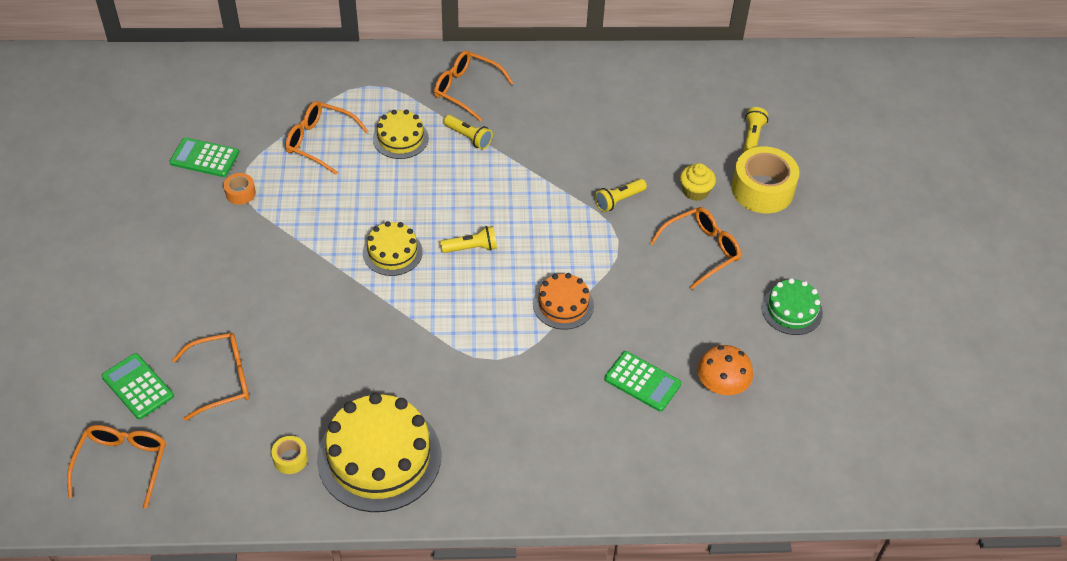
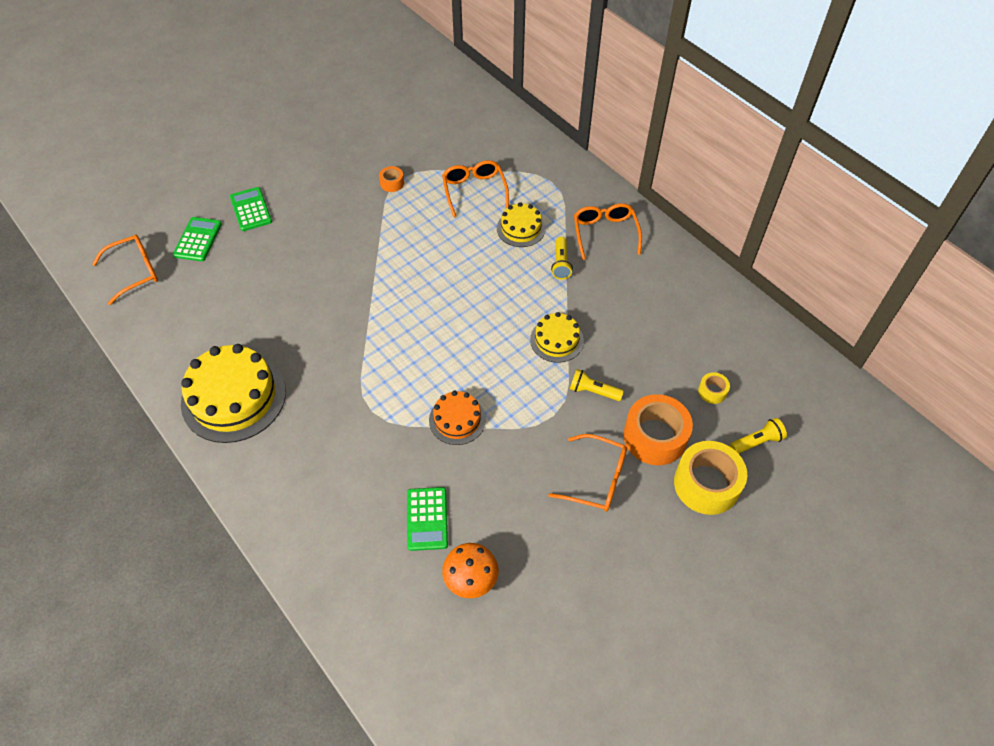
camera: 55 degrees right, 5 degrees up
green calculator [169,137,239,177] -> green calculator moved to [230,187,272,231]
orange glasses [172,333,249,421] -> none
yellow tape [271,436,308,474] -> yellow tape moved to [698,372,730,404]
yellow cake [363,221,423,276] -> yellow cake moved to [530,312,584,363]
yellow flashlight [440,226,497,253] -> none
yellow cupcake [680,163,716,201] -> orange tape [624,394,693,465]
green cake [761,278,823,335] -> none

